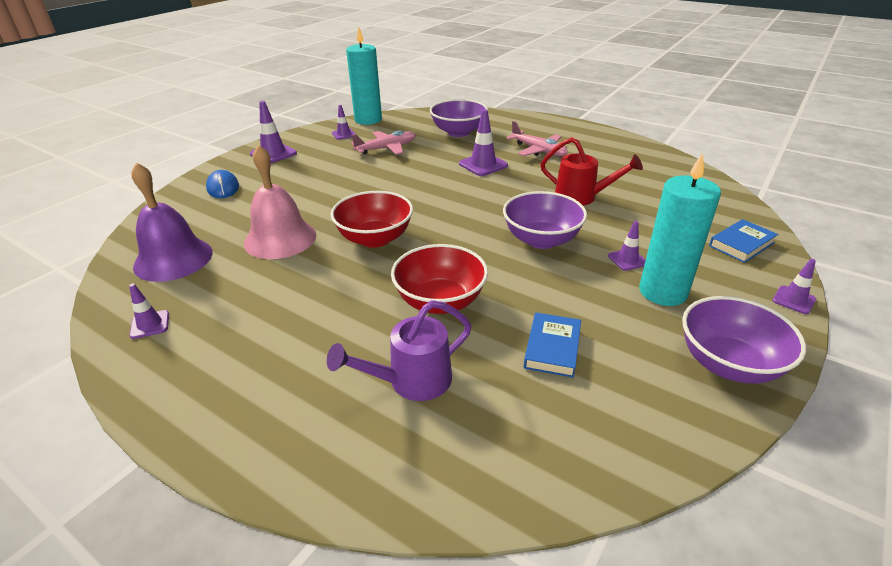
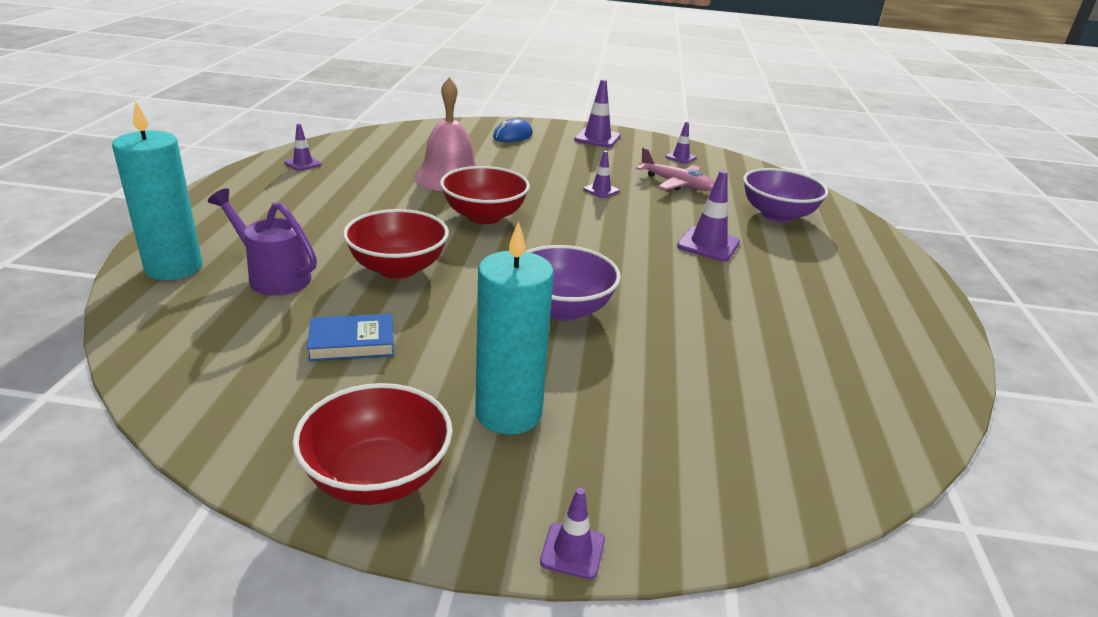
camera: 60 degrees right, 5 degrees down
purple bell [132,162,213,282] -> none
turquoise candle [346,27,382,125] -> turquoise candle moved to [112,101,202,280]
pink plane [506,121,568,156] -> none
red watering can [541,137,643,206] -> none
purple traffic cone [608,221,646,271] -> purple traffic cone moved to [583,151,620,198]
purple bowl [682,296,806,384] -> red bowl [292,383,453,505]
blue book [709,219,778,263] -> none

